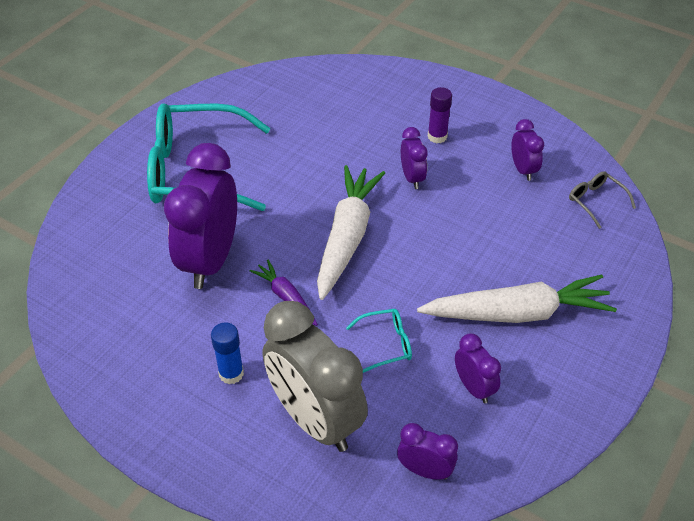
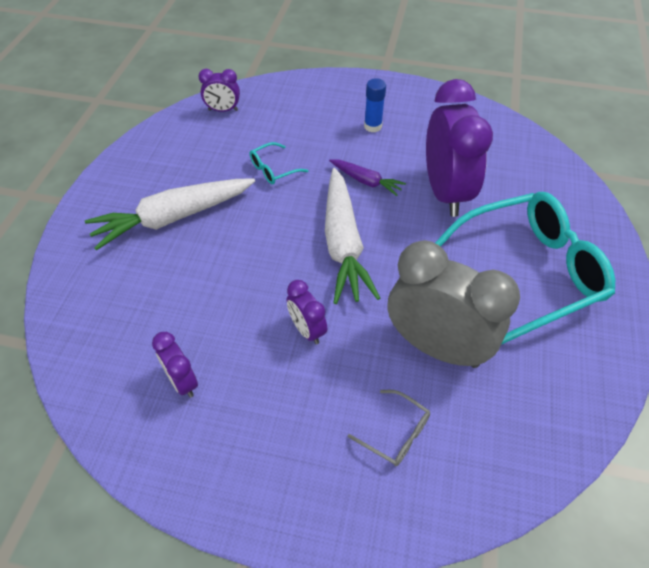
camera: 160 degrees right, 5 degrees up
grey clock [263,301,368,452] -> grey clock moved to [388,240,520,368]
purple glue stick [428,87,452,143] -> none
purple clock [455,333,501,403] -> none
grey glasses [569,171,636,229] -> grey glasses moved to [348,390,430,466]

